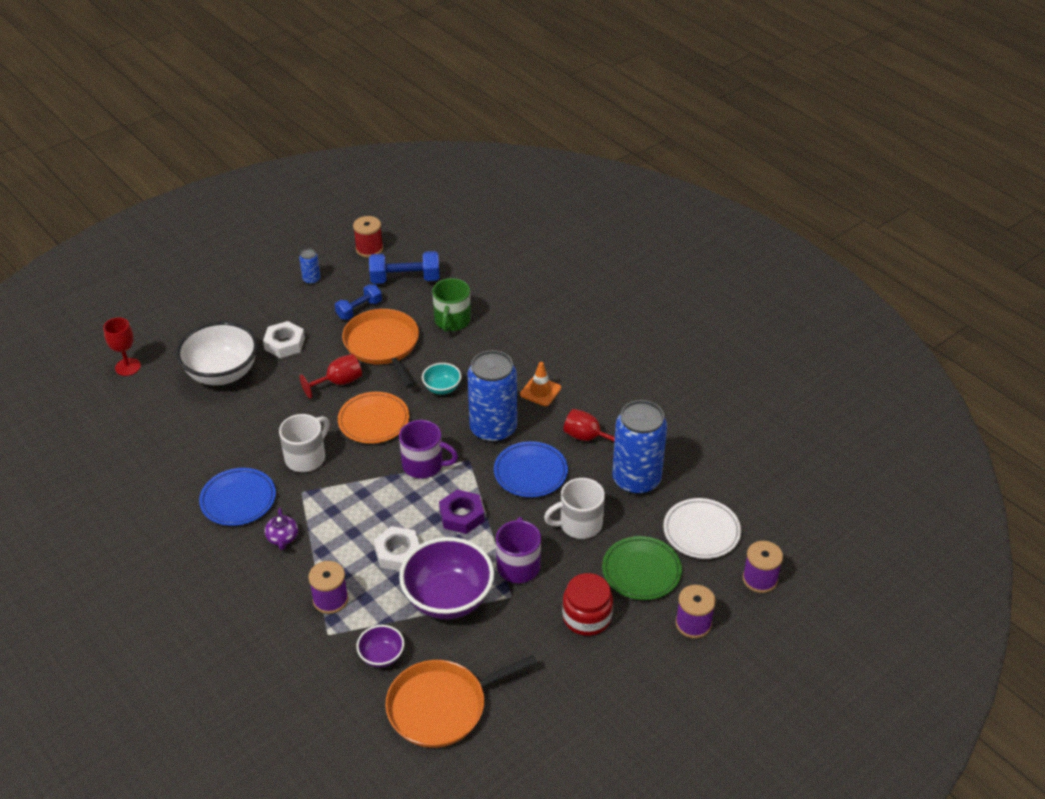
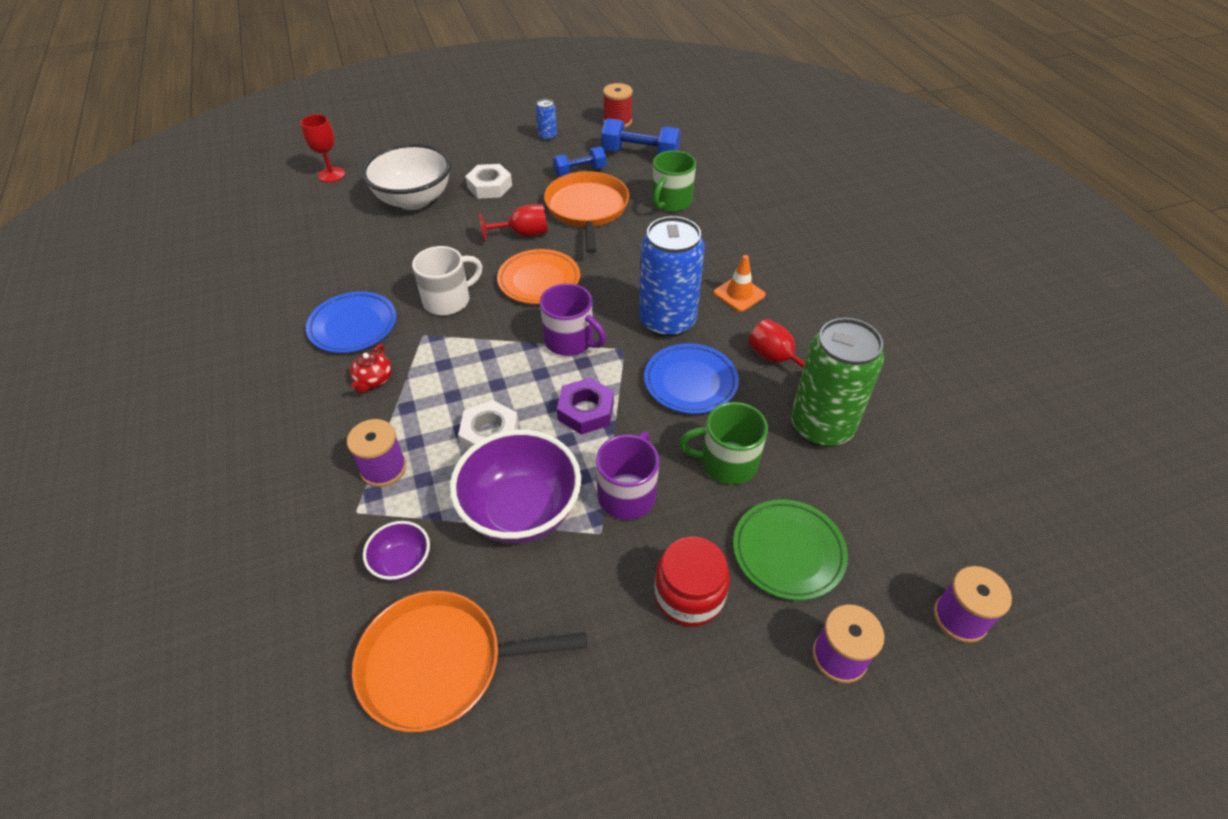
camera: 20 degrees right, 5 degrees up
purple teapot [264,508,298,550] -> red teapot [350,344,392,393]
turquoise bowl [422,363,462,395] -> none
white mug [544,478,605,539] -> green mug [679,402,768,485]
blue can [612,400,667,495] -> green can [791,318,884,447]
white plate [663,498,741,559] -> none

